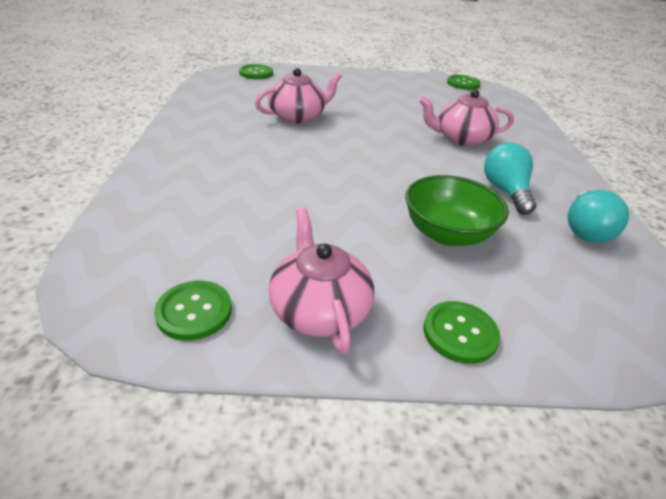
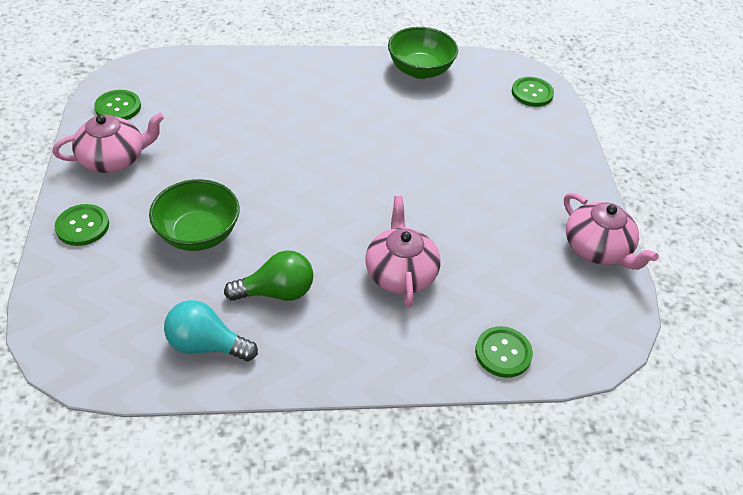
camera: 85 degrees right, 10 degrees up
pink teapot [255,68,342,124] -> pink teapot moved to [564,193,659,270]
green button [447,75,481,90] -> green button moved to [475,326,533,378]
turquoise light bulb [484,143,536,214] -> green light bulb [224,250,313,301]
none -> green bowl [388,27,458,79]

